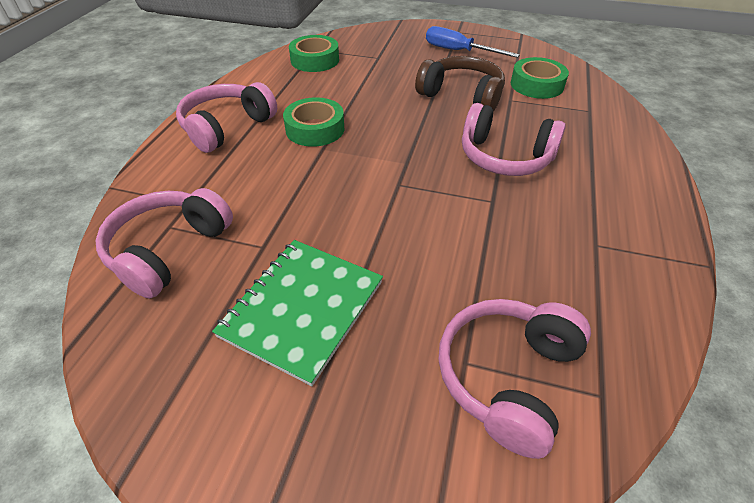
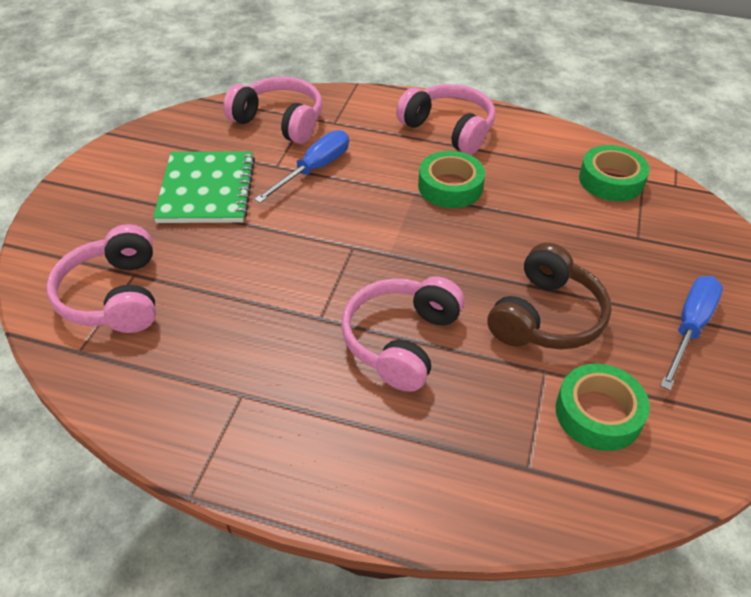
camera: 90 degrees right, 0 degrees up
green notebook [212,240,383,386] -> green notebook turned 60 degrees clockwise [153,151,255,223]
pink headphones [439,299,591,459] -> pink headphones turned 135 degrees counterclockwise [46,224,156,333]
none -> blue screwdriver [254,130,349,203]

